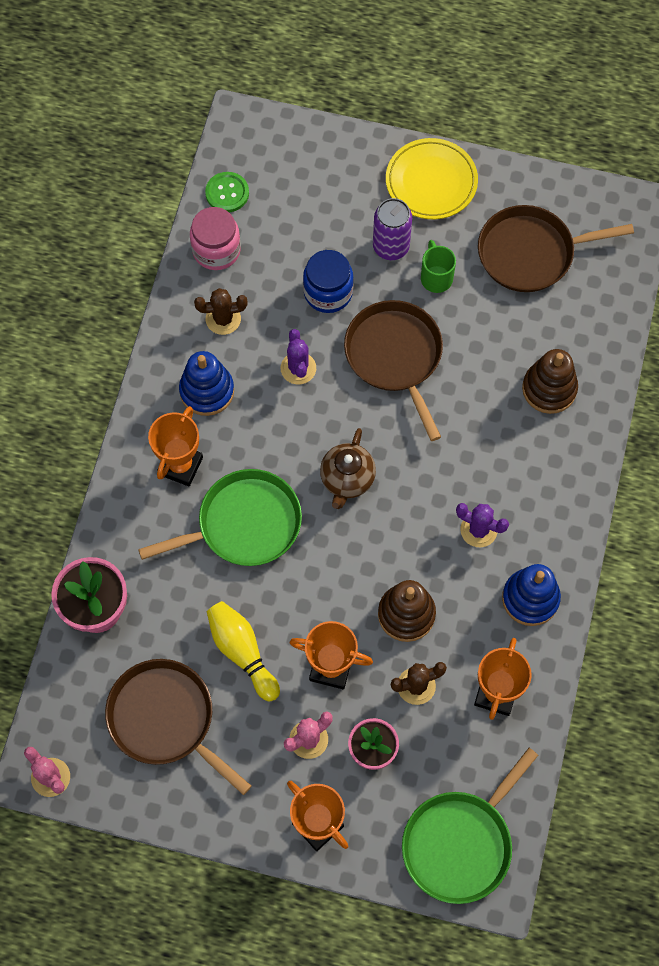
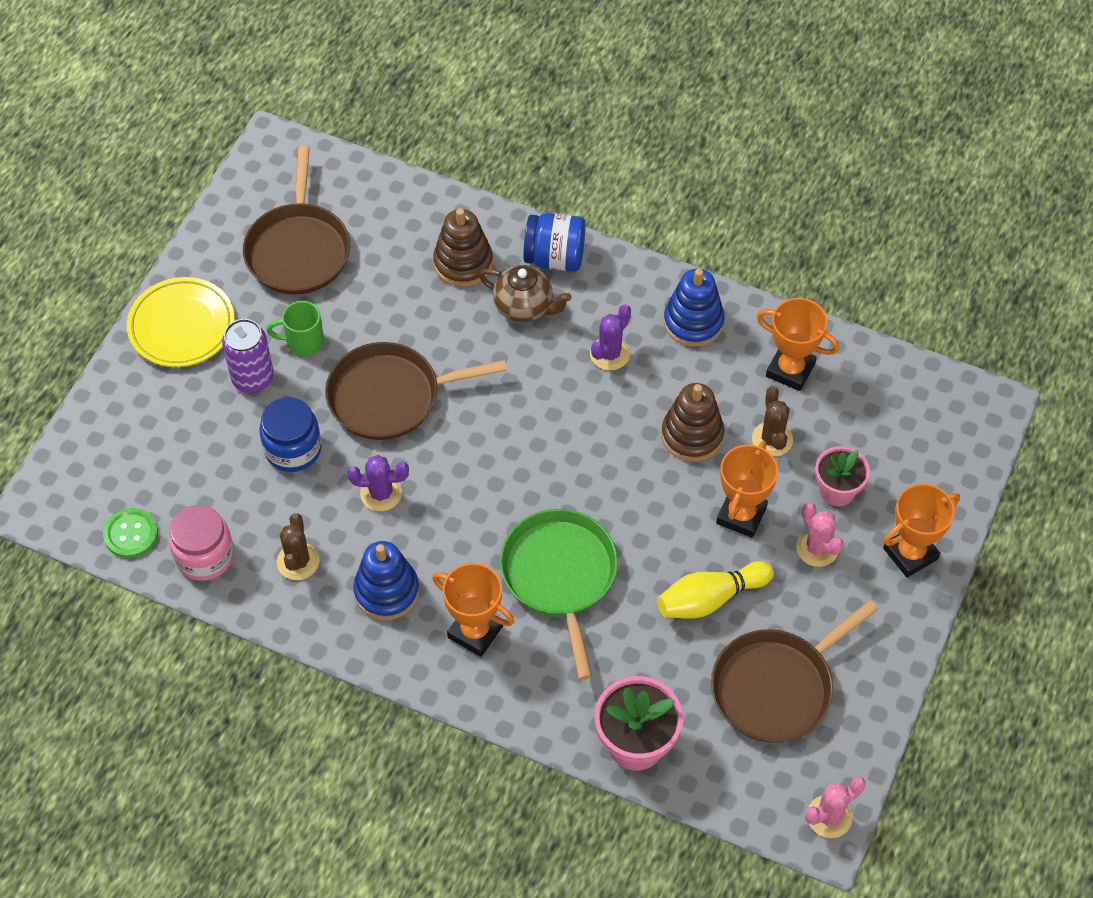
camera: 80 degrees left, 10 degrees down
brown teapot [320,428,376,509] -> brown teapot moved to [479,265,572,323]
green pan [402,748,538,904] -> none
none -> blue jar [523,213,586,272]

